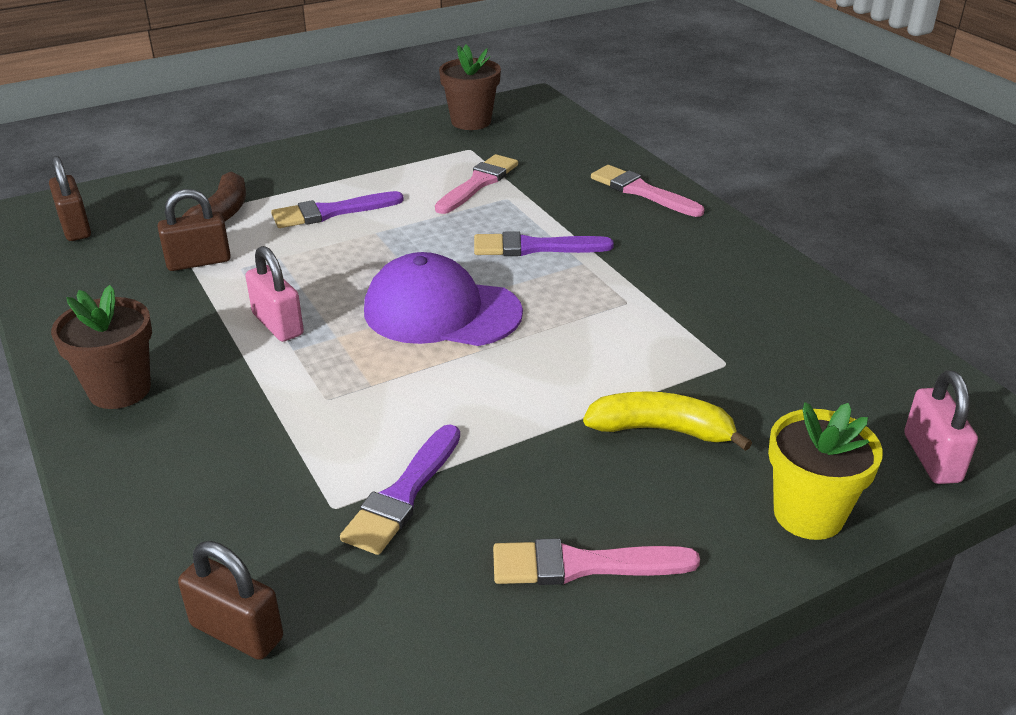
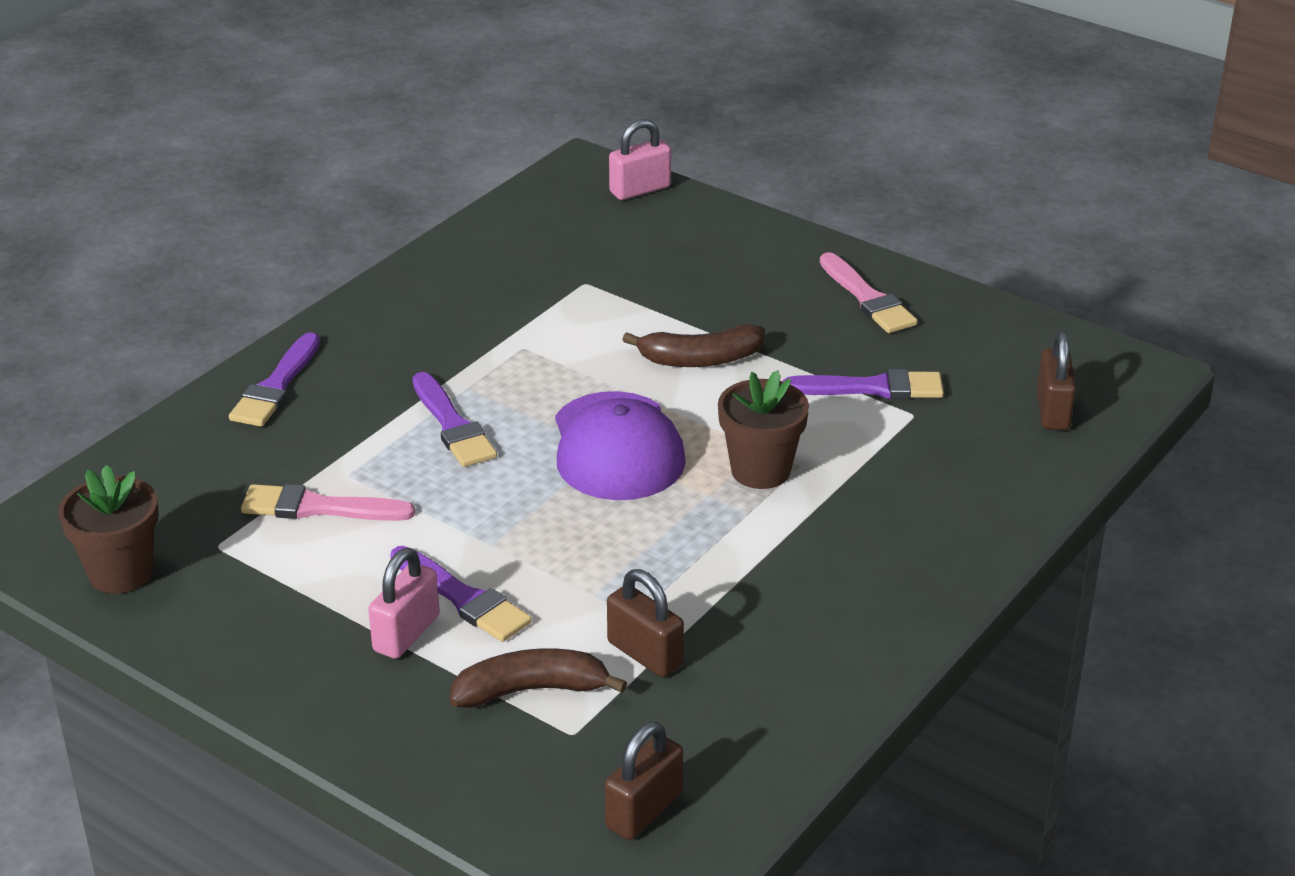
camera: 115 degrees left, 0 degrees up
brown flower pot [51,285,152,409] -> brown flower pot moved to [718,370,809,489]
pink padlock [245,246,304,342] -> pink padlock moved to [368,548,440,659]
yellow banana [583,391,752,451] -> none
pink brush [591,165,704,217] -> purple brush [229,332,320,427]
yellow flower pot [768,402,883,540] -> none
none -> brown banana [622,324,765,367]

